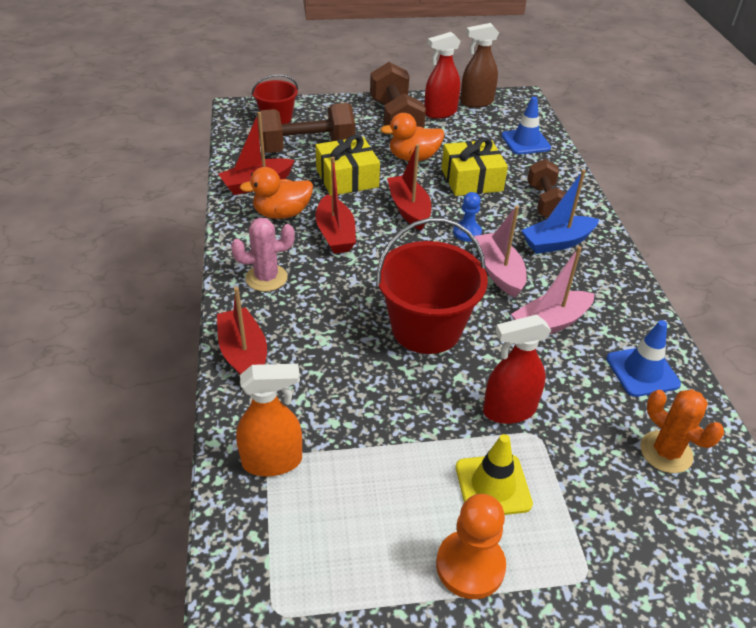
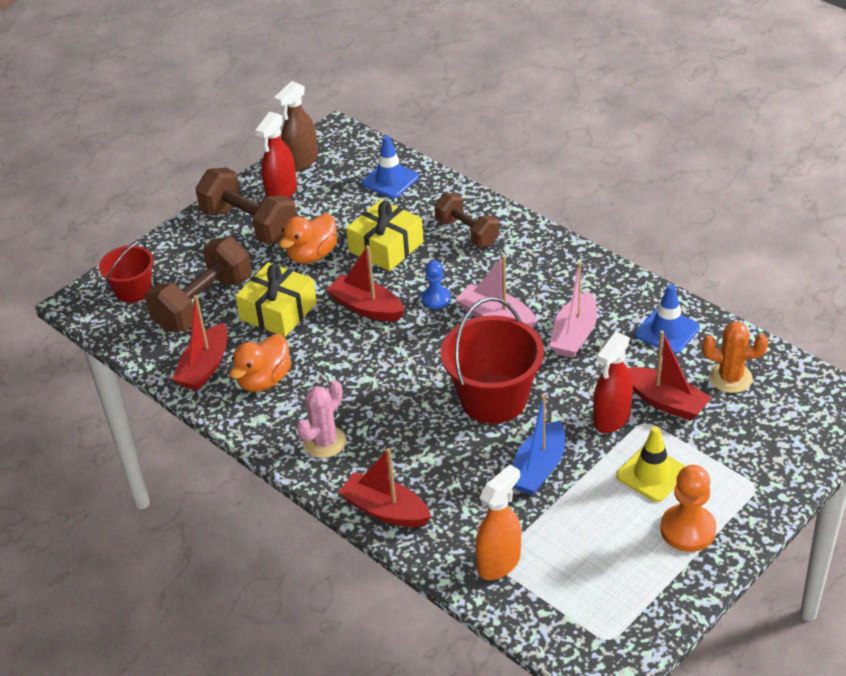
camera: 35 degrees left, 0 degrees up
red boat [315,157,356,254] -> red boat moved to [628,330,712,421]
blue boat [521,169,599,254] -> blue boat moved to [512,394,565,496]

